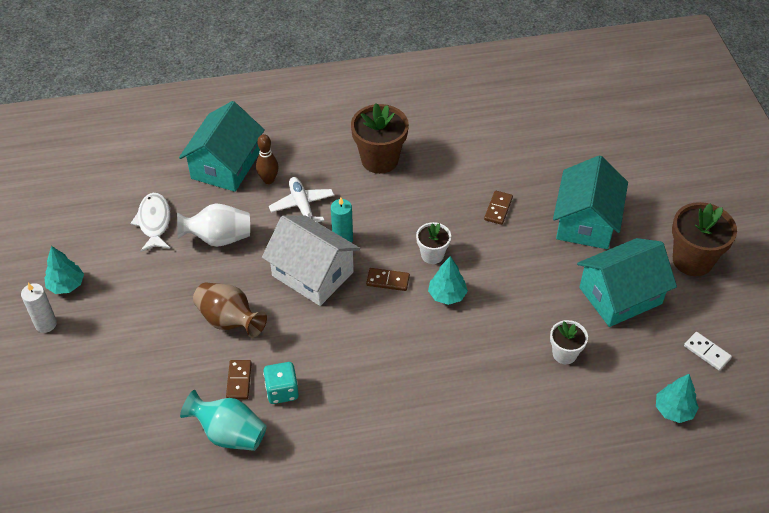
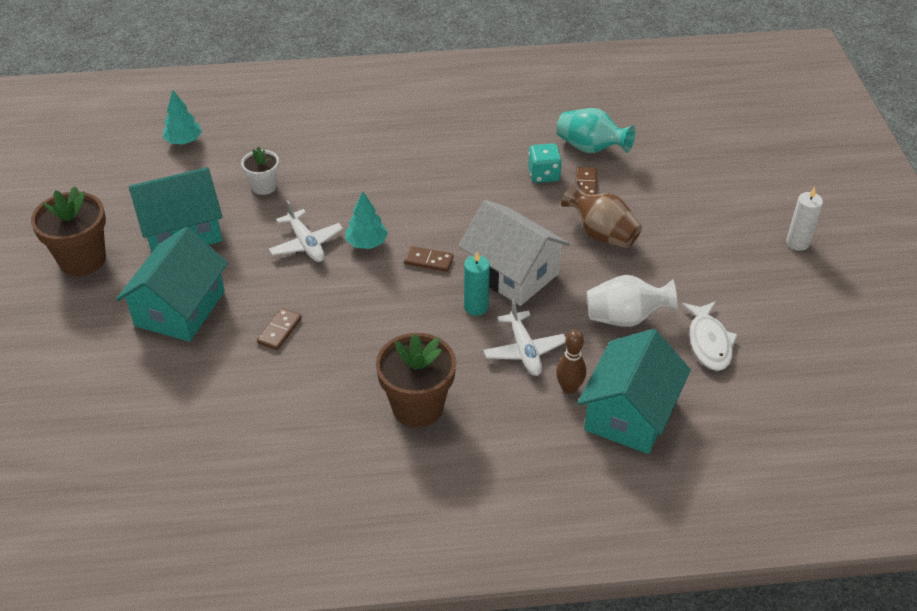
camera: 175 degrees left, 5 degrees down
turquoise tree [44,246,84,294] -> none
white flower pot [416,222,451,264] -> none
white domino [684,332,732,371] -> none
none -> white plane [269,200,343,262]

